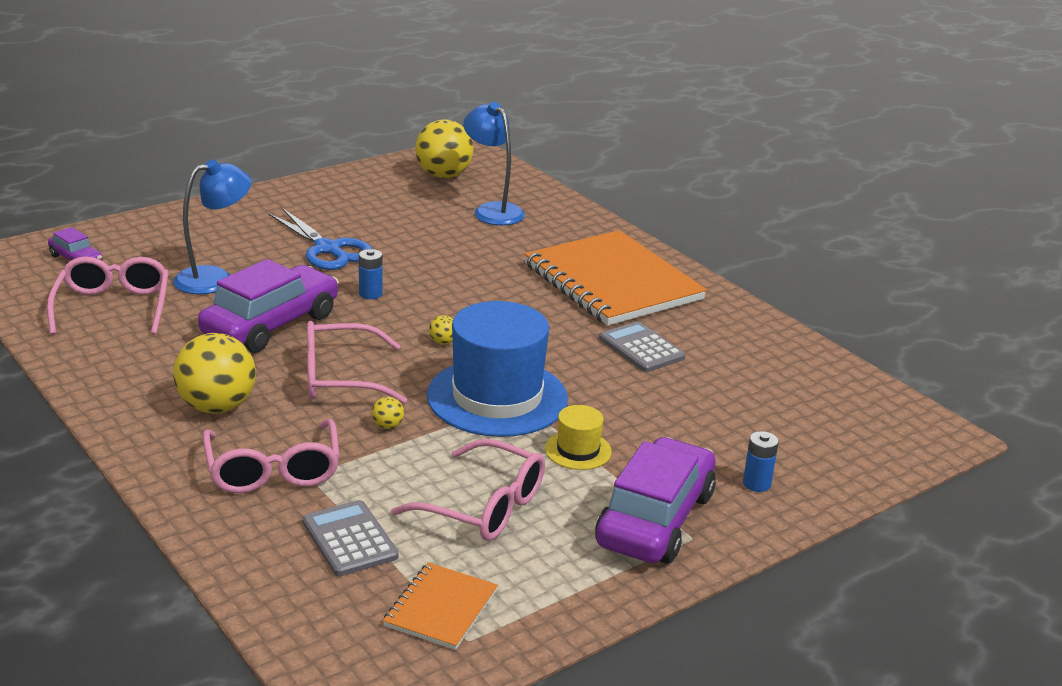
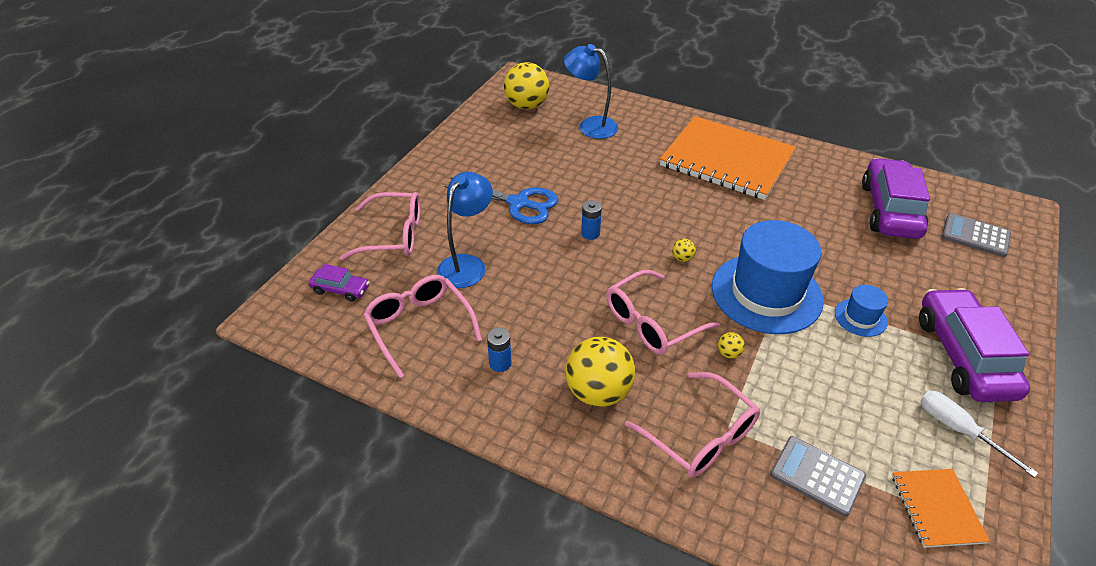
camera: 25 degrees left, 15 degrees up
purple car [198,259,339,353] -> purple car moved to [862,158,930,239]
pink glasses [391,439,545,541] -> pink glasses moved to [340,192,420,260]
yellow hat [545,405,612,470] -> blue hat [835,285,888,337]
grey calculator [599,321,686,372] -> grey calculator moved to [942,213,1011,257]
blue battery [743,431,779,492] -> blue battery moved to [487,328,511,372]
none -> white screwdriver [920,391,1038,478]

